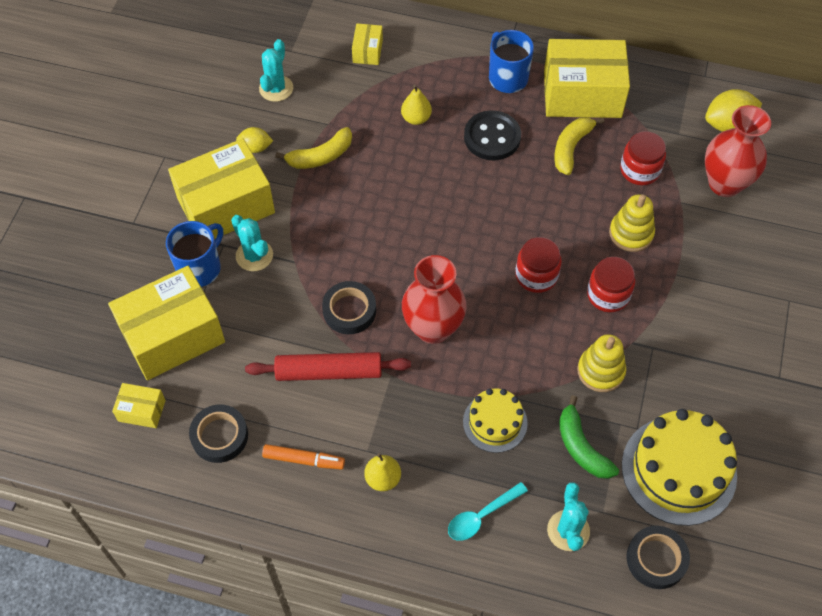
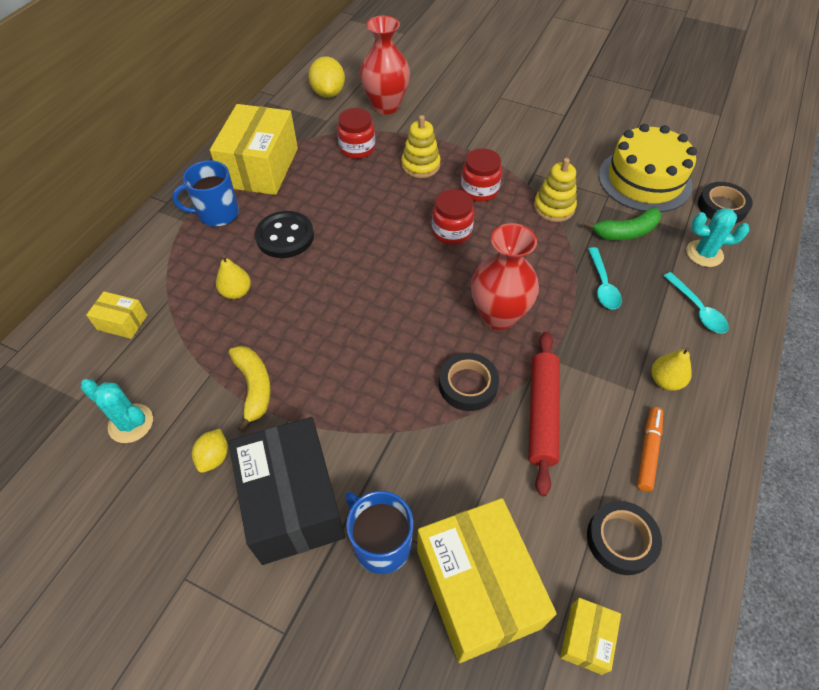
camera: 80 degrees left, 5 degrees down
yellow box [168,138,275,239] -> black box [229,417,345,565]
turquoise cactus [231,215,273,271] -> none
yellow cake [463,388,528,453] -> turquoise spoon [588,247,622,310]
yellow banana [554,117,604,175] -> none

